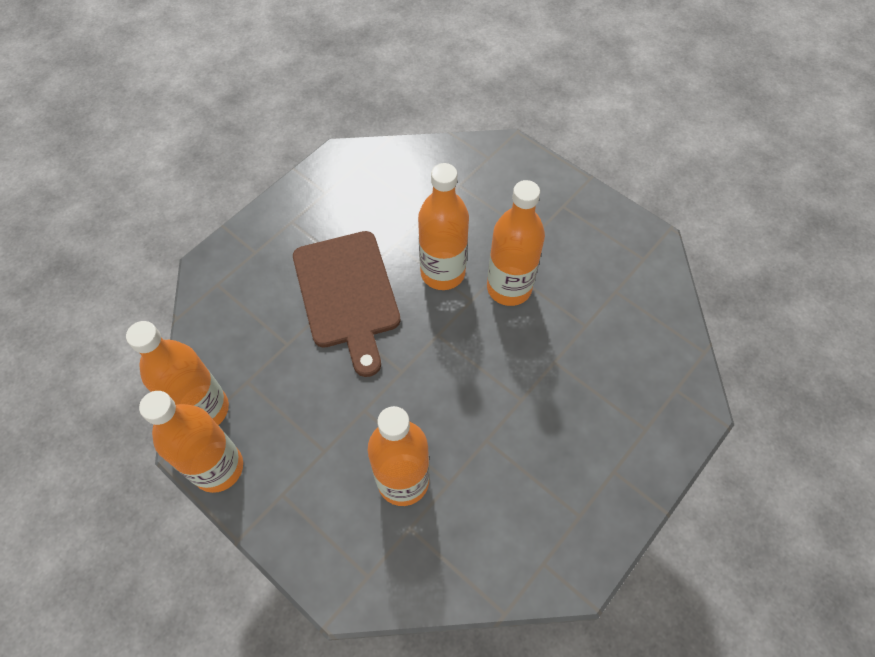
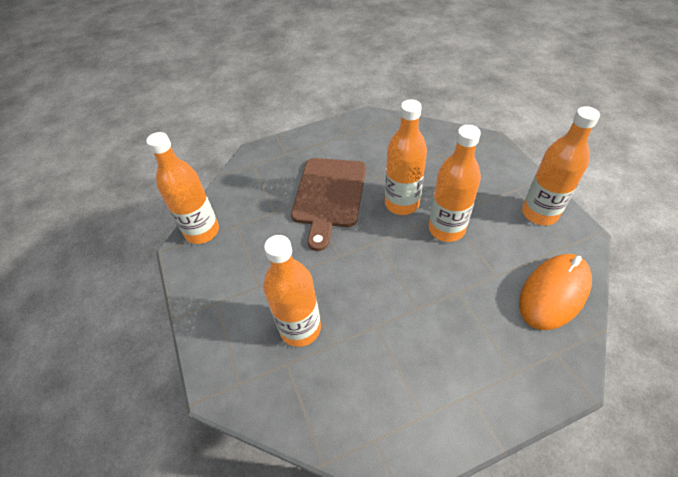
camera: 30 degrees right, 10 degrees down
orange bottle [139,391,243,493] -> orange bottle moved to [522,106,600,225]
none -> orange mouse [519,254,592,330]

